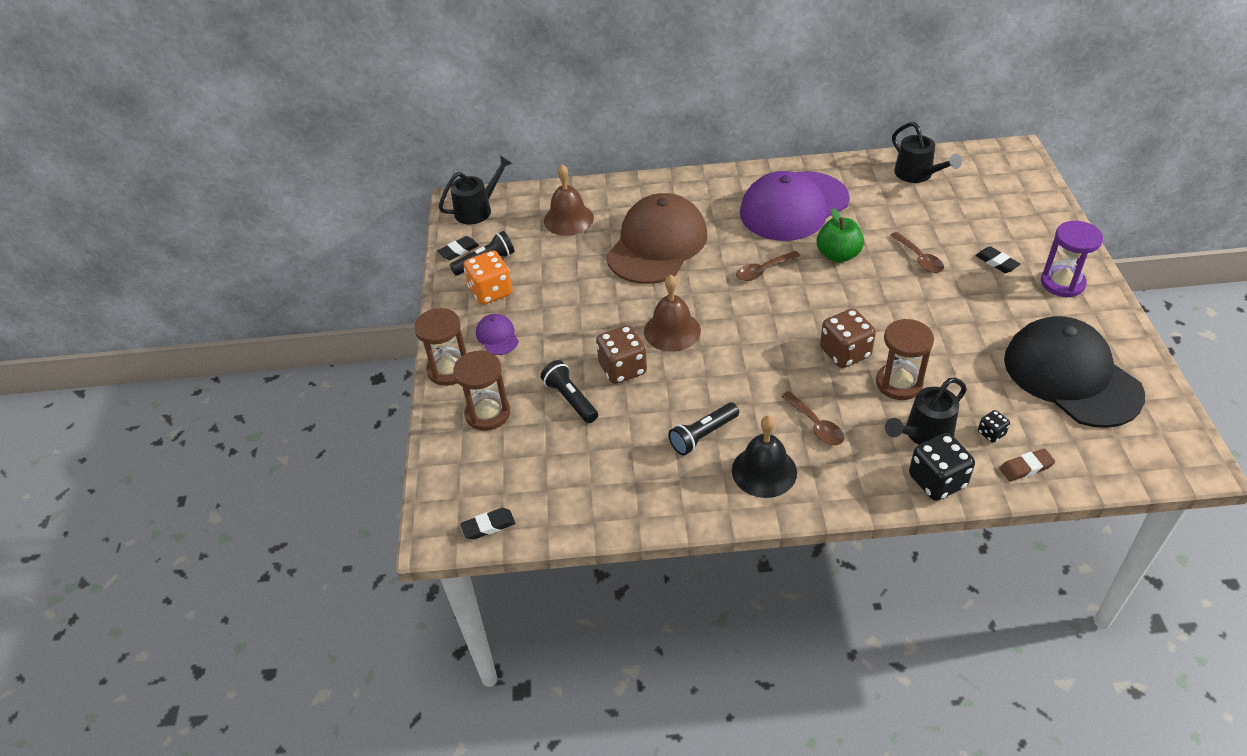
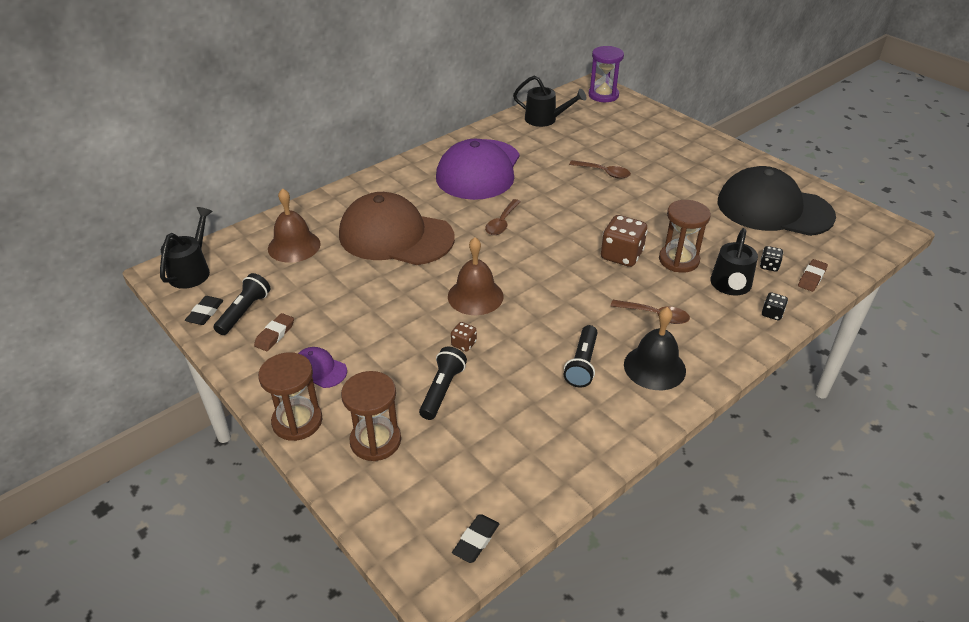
camera: 40 degrees left, 5 degrees down
orange dice [464,251,512,305] -> brown eraser [254,313,294,351]
black flashlight [541,360,598,423] -> black flashlight turned 90 degrees clockwise [419,347,467,420]
brown dice [596,325,647,384] -> brown dice [451,322,477,352], size x0.50
brown cap [606,193,707,284] -> brown cap turned 60 degrees counterclockwise [339,192,455,265]
green apple [817,208,864,263] -> none
black dice [909,433,975,501] -> black dice [762,292,788,320], size x0.50
black eraser [975,246,1021,273] -> none
purple hourglass [1041,221,1103,297] -> purple hourglass moved to [588,46,624,102]

